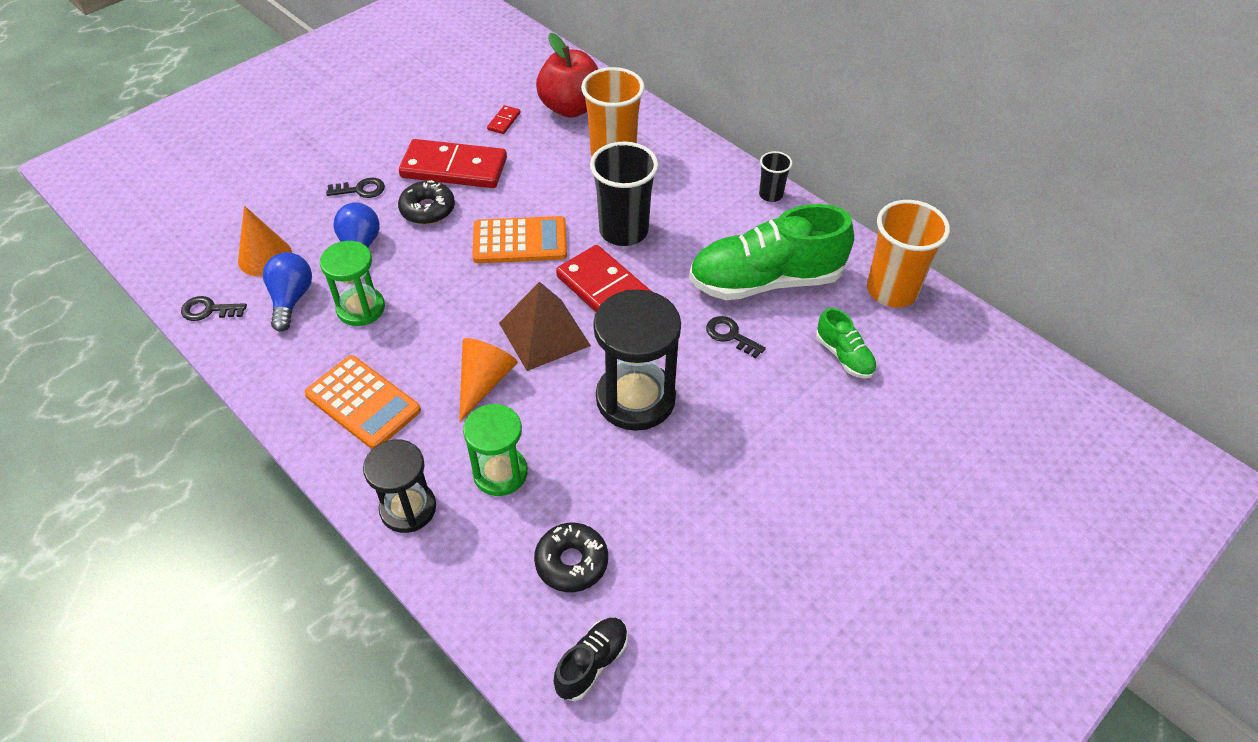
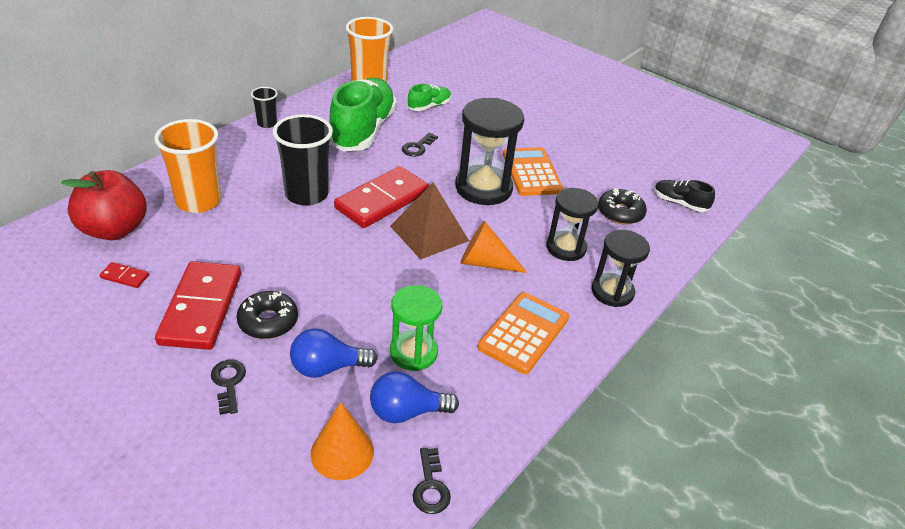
camera: 100 degrees left, 10 degrees down
green hourglass [463,404,528,496] -> black hourglass [546,188,598,261]
orange calculator [472,216,567,263] -> orange calculator moved to [503,147,563,196]
green shoe [689,204,854,300] -> green shoe turned 150 degrees counterclockwise [330,78,397,151]

